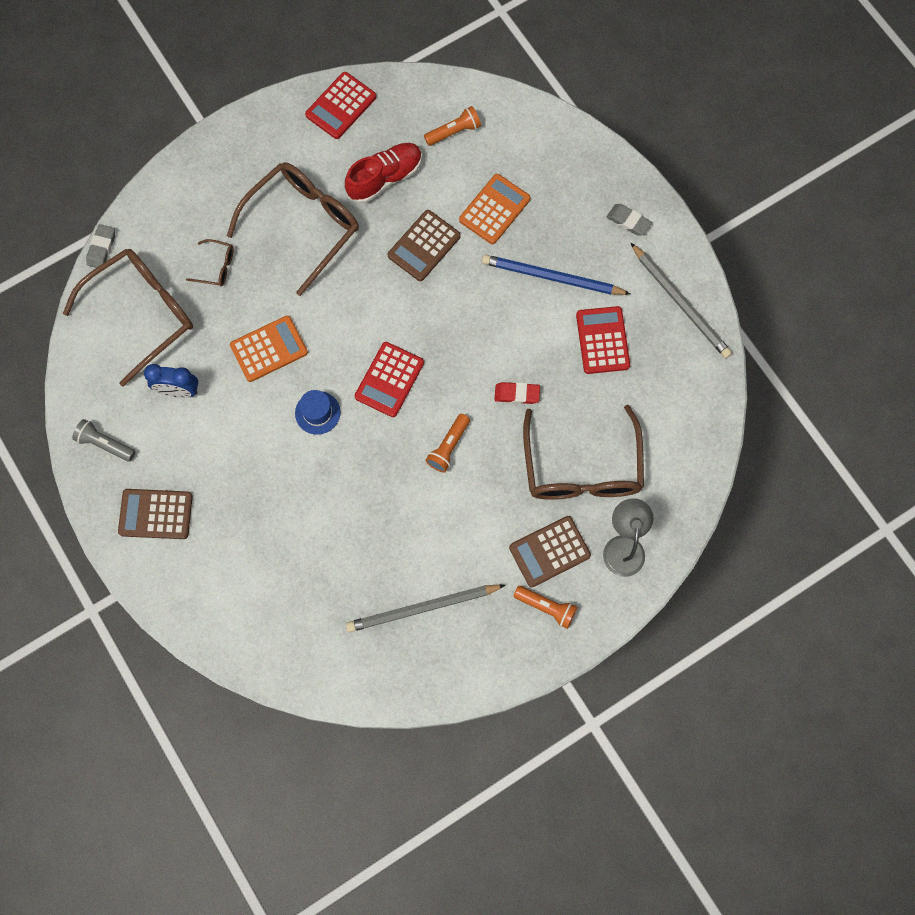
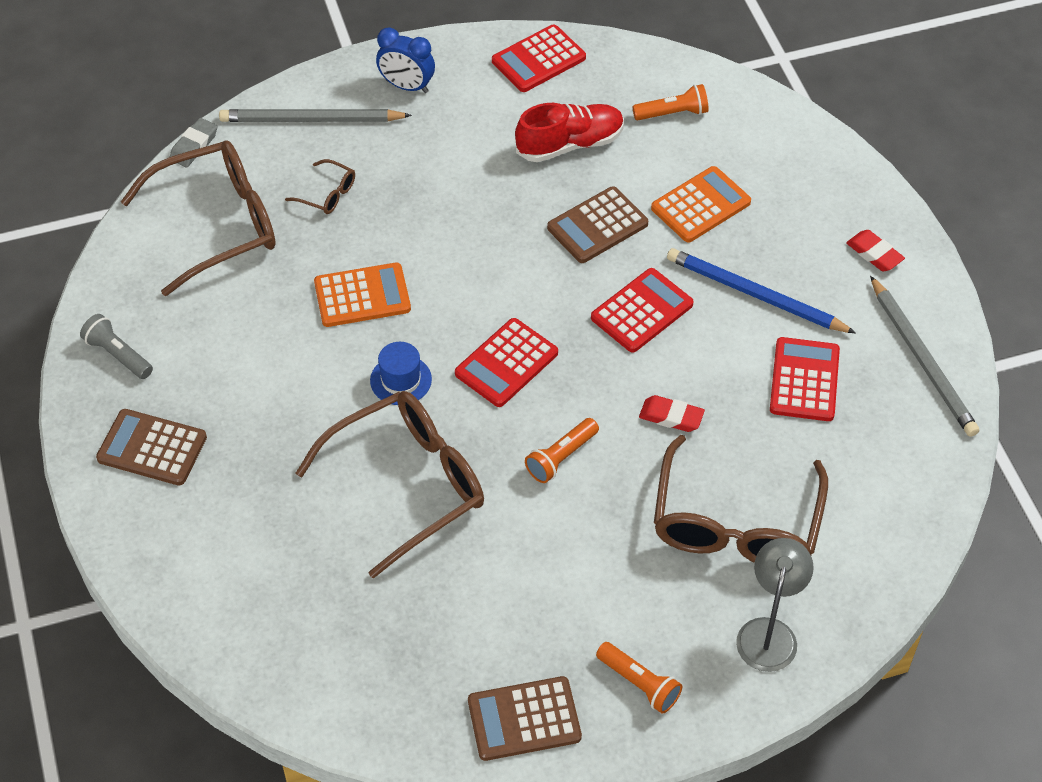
camera: 15 degrees right, 20 degrees down
blue clock [144,364,198,398] -> blue clock moved to [376,28,435,93]
brown glasses [227,162,359,296] -> brown glasses moved to [296,391,484,579]
grey pencil [346,585,505,632] -> grey pencil moved to [219,109,412,122]
brown calculator [509,516,591,587] -> brown calculator moved to [468,676,582,761]
grey eraser [607,204,652,236] -> red eraser [846,230,905,271]
none -> red calculator [591,268,694,353]

